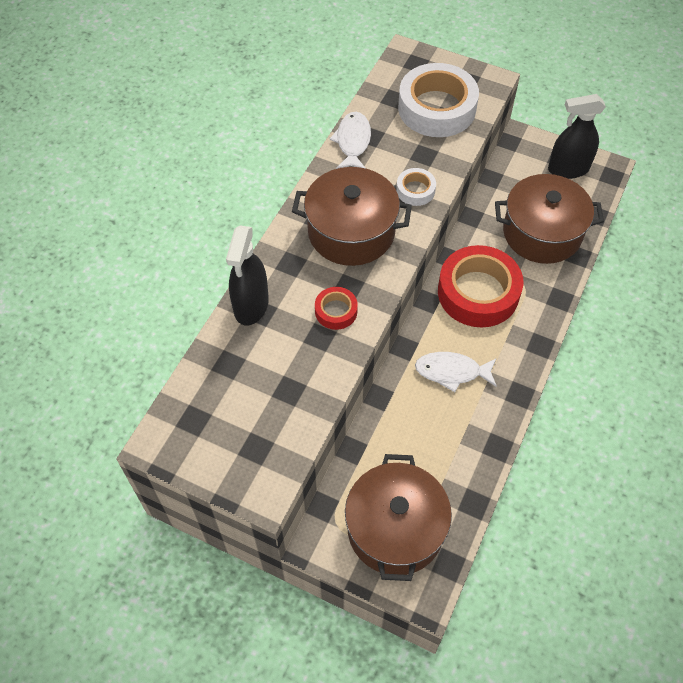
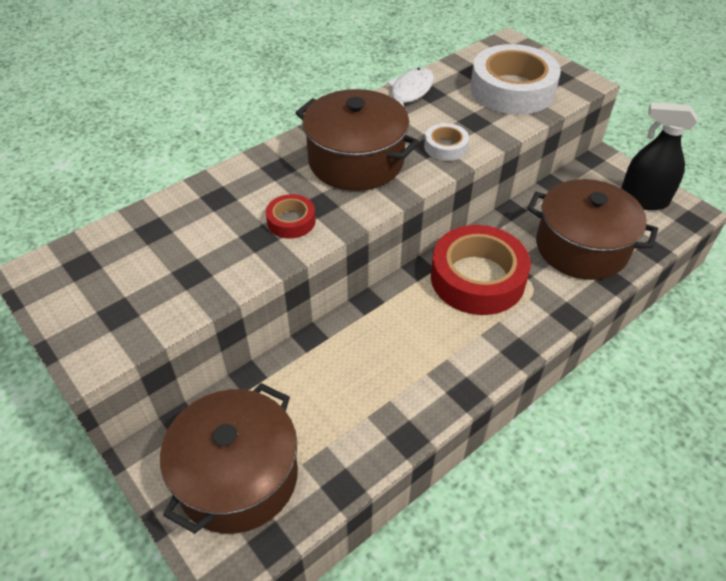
camera: 25 degrees right, 10 degrees down
black spray bottle [226,225,269,326] -> none
white fish [415,352,497,392] -> none

